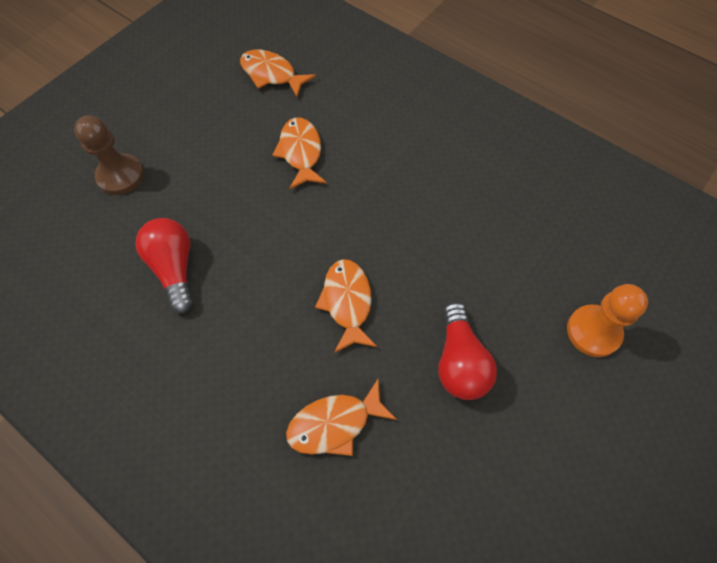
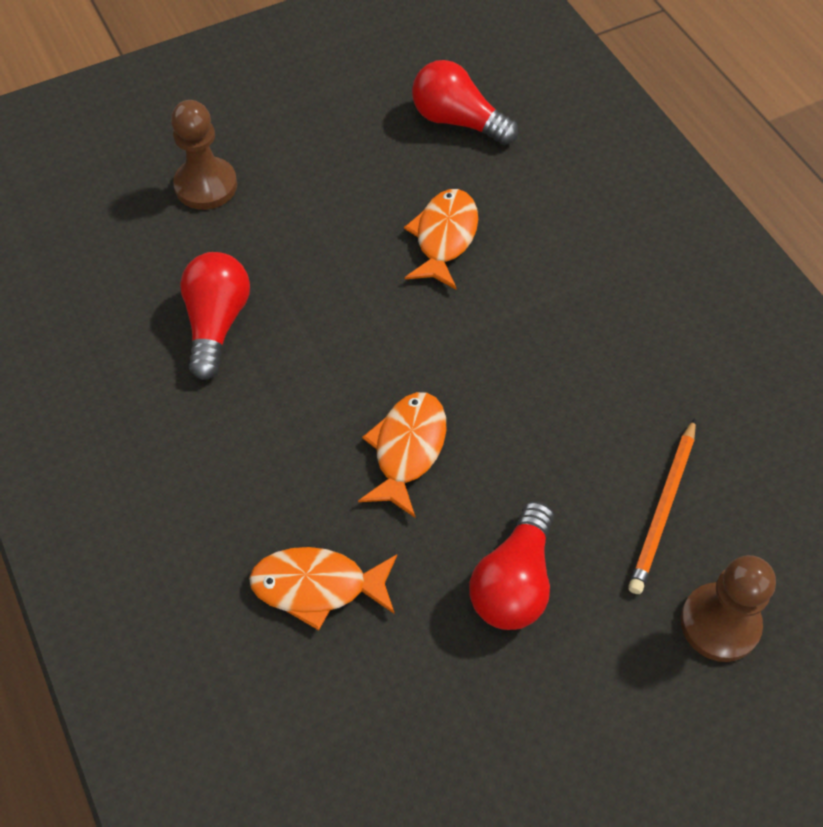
camera: 25 degrees right, 5 degrees down
orange fish [240,50,316,97] -> red light bulb [412,60,518,145]
orange pawn [567,284,648,357] -> brown pawn [681,555,776,662]
none -> orange pencil [628,419,696,594]

